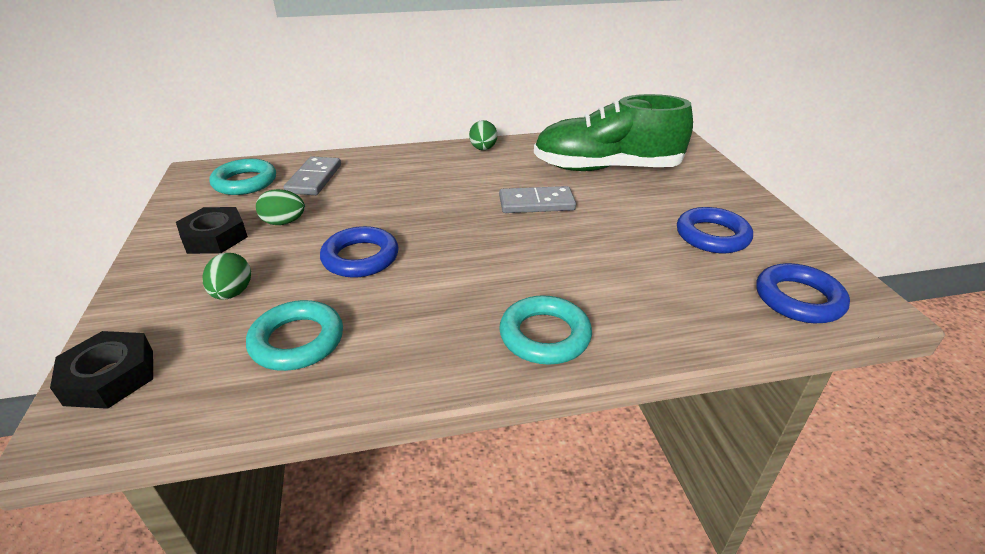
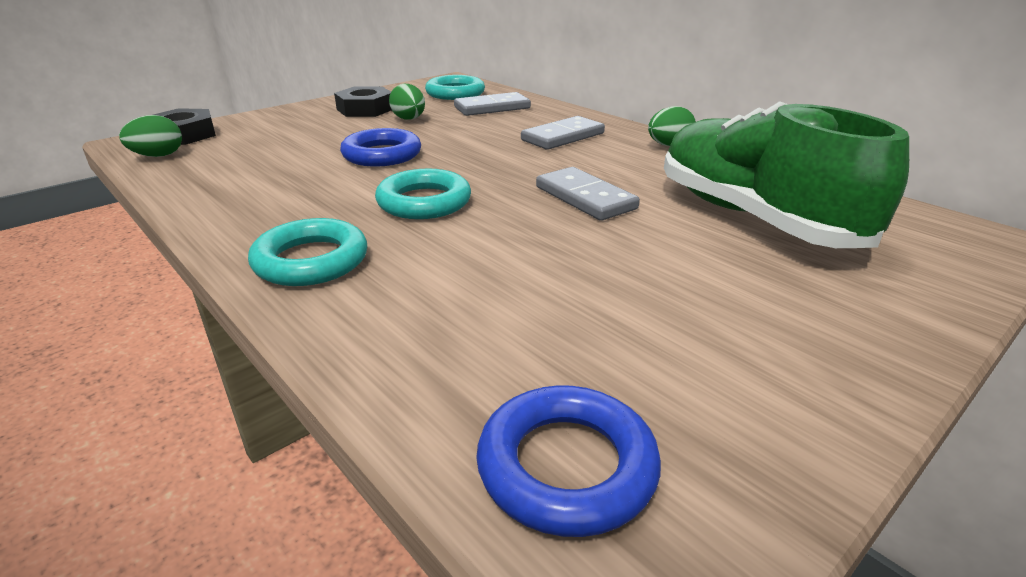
camera: 60 degrees right, 5 degrees down
green egg [203,253,251,300] -> green egg moved to [119,115,182,157]
turquoise ring [246,300,343,371] -> turquoise ring moved to [375,169,471,219]
blue ring [677,207,753,253] -> none
none -> grey domino [521,116,605,150]

